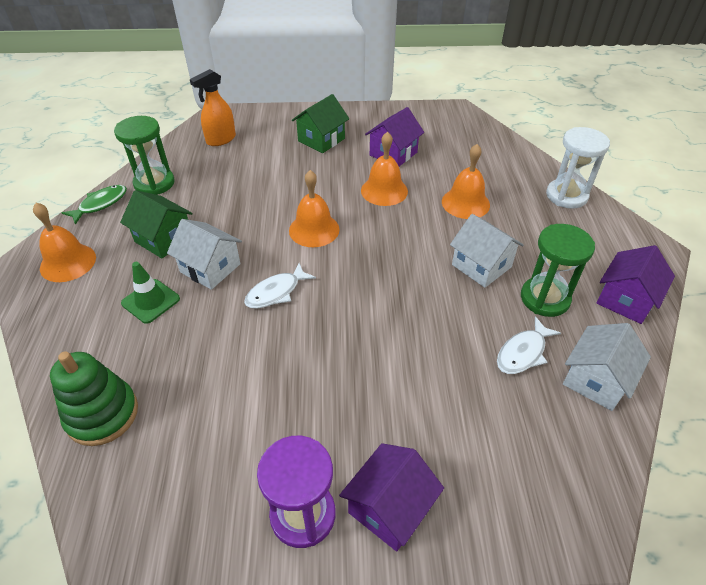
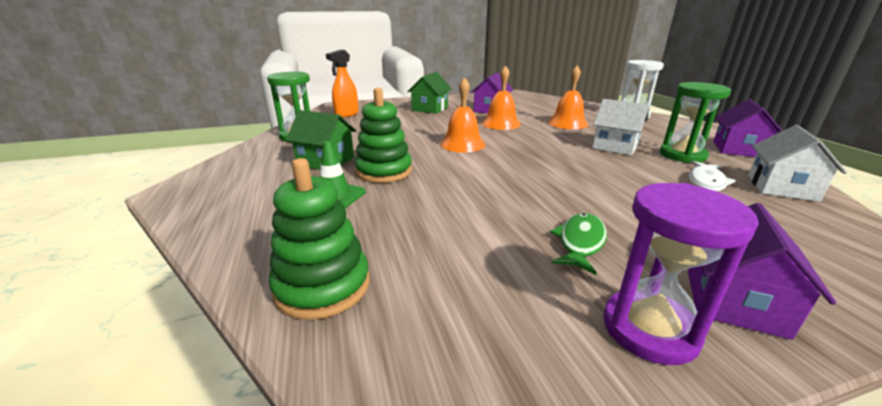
camera: 15 degrees left, 20 degrees down
orange bell [33,203,96,282] -> none
green fish [62,185,127,225] -> green fish moved to [550,213,607,275]
white house [167,219,242,290] -> green stacking toy [354,88,412,183]
white fish [244,263,316,309] -> none

